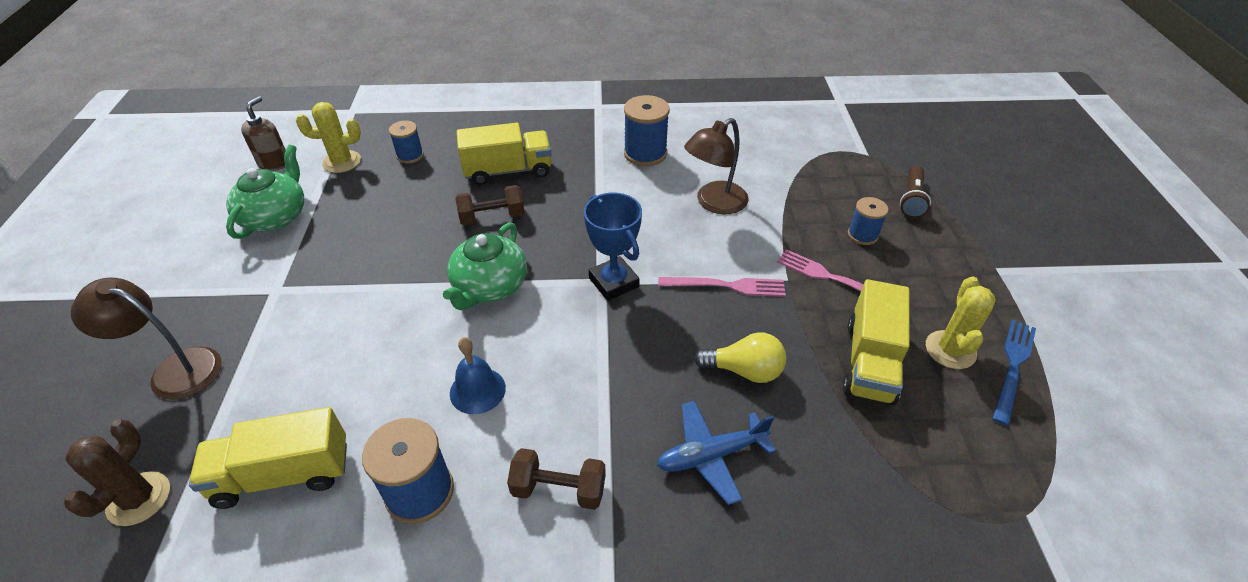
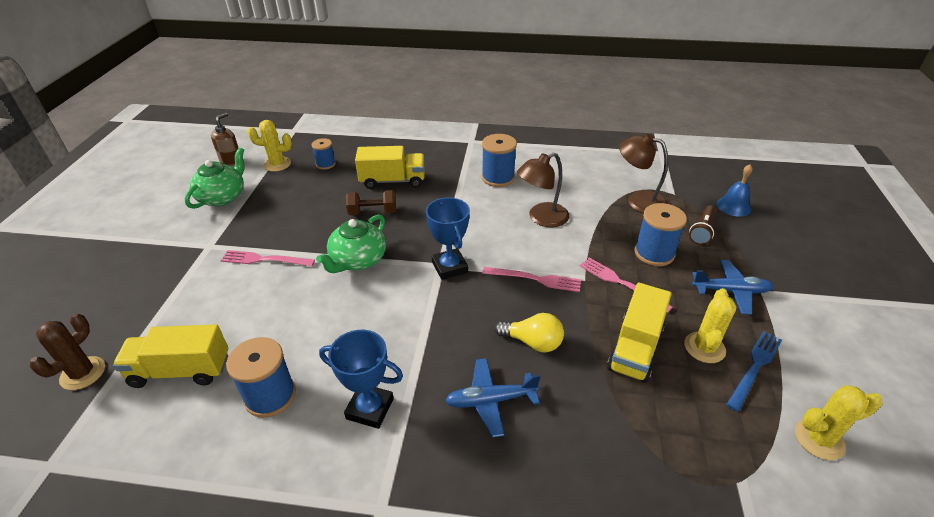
camera: 10 degrees right, 5 degrees down
brown lamp [71,278,222,400] -> brown lamp moved to [619,134,668,213]
blue bell [450,337,506,414] -> blue bell moved to [717,165,753,217]
brown dumbbell [507,448,606,510] -> blue trophy [319,330,403,429]
blue spool [848,197,889,245] -> blue spool [634,203,687,266], size x1.64
none -> pink fork [220,250,315,266]
none -> blue plane [692,260,773,315]
none -> yellow cactus [795,385,882,460]

